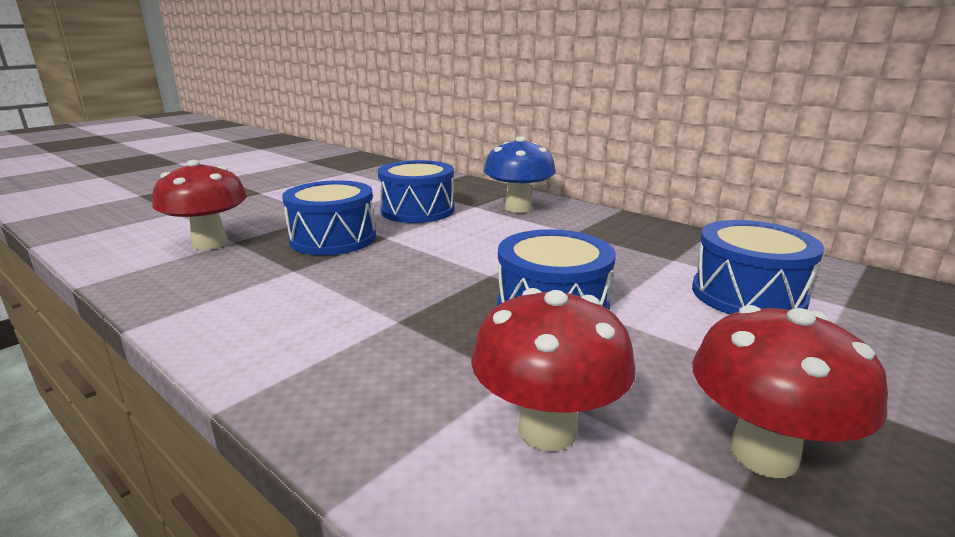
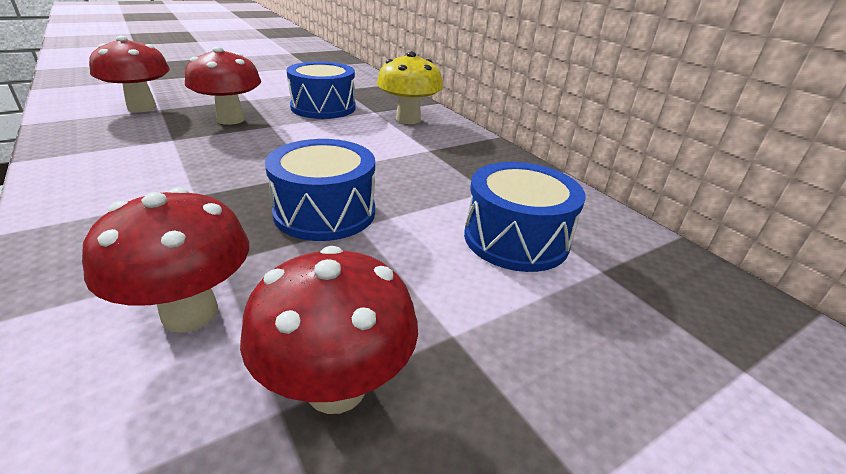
camera: 15 degrees right, 10 degrees up
blue drum [282,180,376,255] -> red mushroom [185,46,261,125]
blue mushroom [484,136,556,213] -> yellow mushroom [377,52,443,124]

